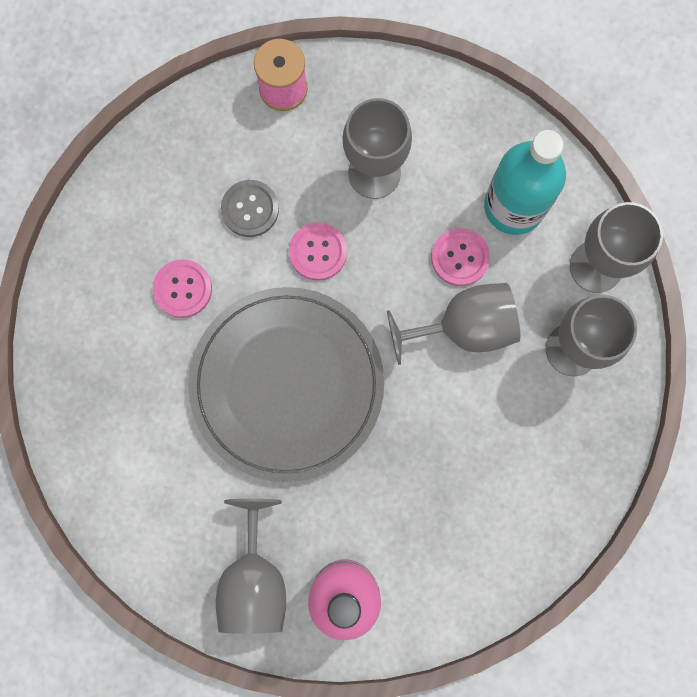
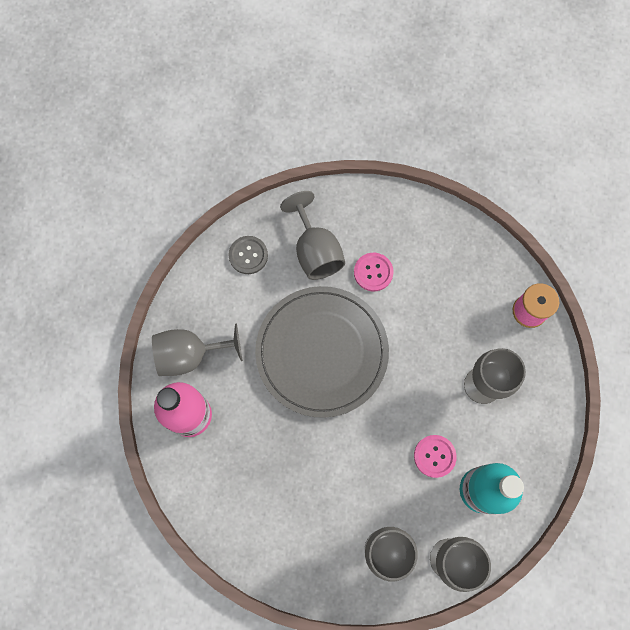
camera: 80 degrees right, 5 degrees down
grey button [221,180,279,237] -> grey button moved to [229,236,268,274]
pink button [289,223,347,281] -> none
grey goblet [387,283,520,365] -> grey goblet moved to [280,191,345,280]

